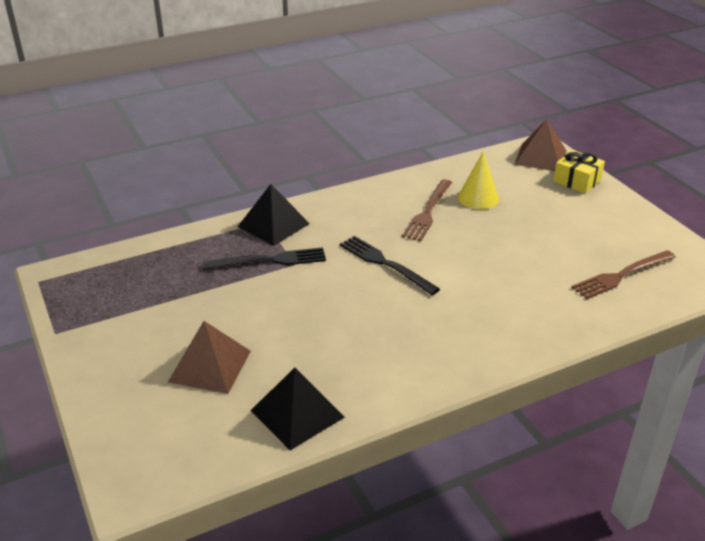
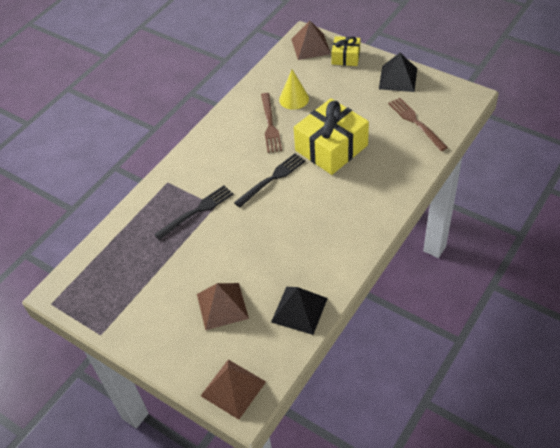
camera: 25 degrees left, 15 degrees up
black pyramid [238,184,310,246] -> black pyramid moved to [379,53,417,92]
black fork [340,236,440,295] -> black fork turned 120 degrees clockwise [234,153,306,207]
brown fork [572,250,676,299] -> brown fork turned 120 degrees clockwise [388,98,448,151]
none -> brown pyramid [201,360,266,420]
none -> yellow gift [294,98,369,175]

